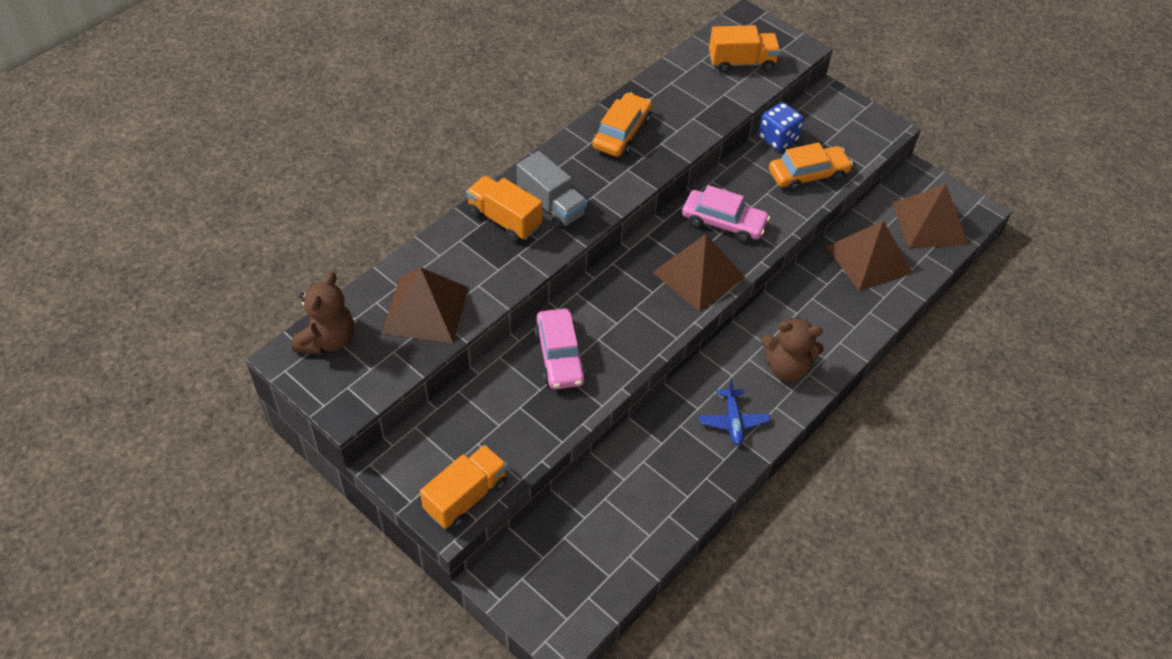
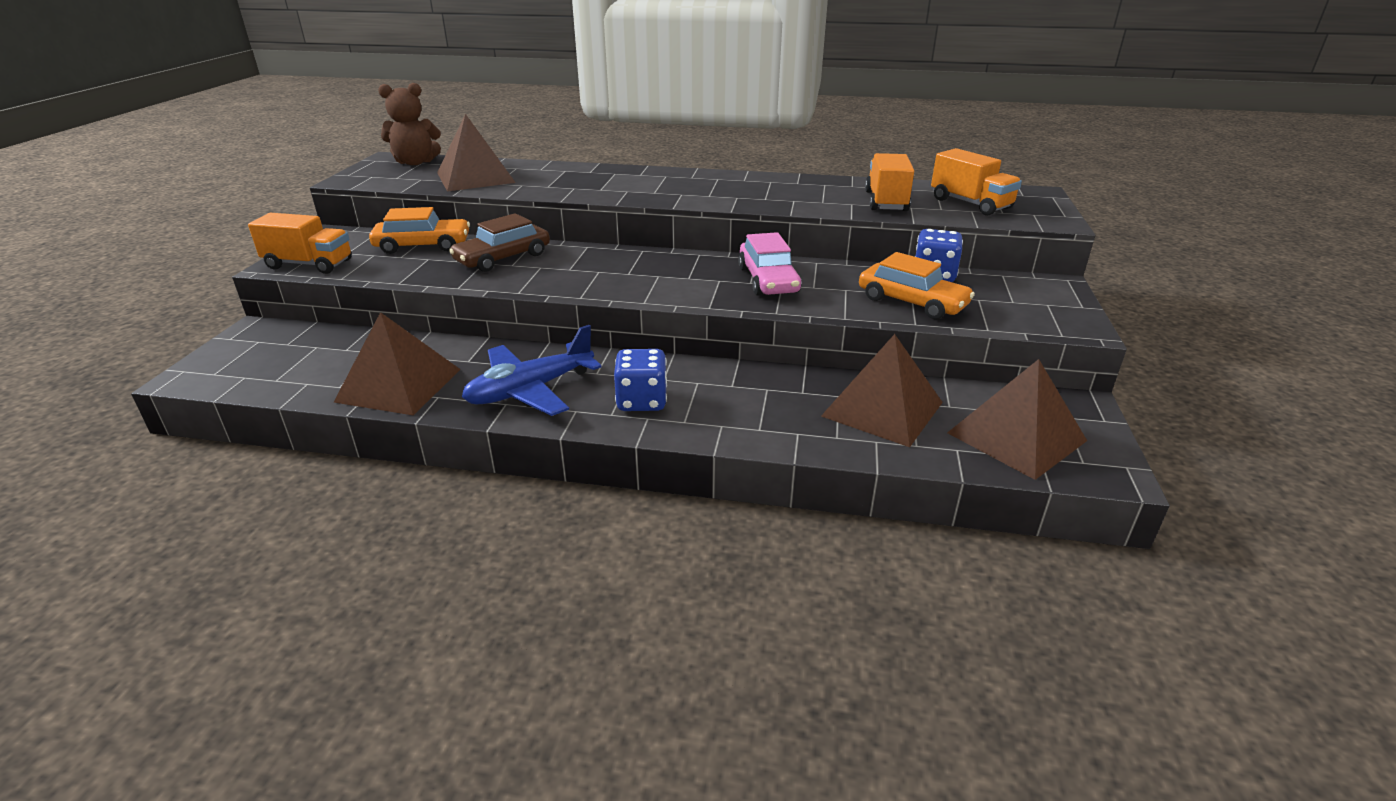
camera: 60 degrees right, 20 degrees down
orange truck [466,176,542,242] -> orange truck moved to [865,153,914,211]
grey truck [517,151,587,230] -> none
pink car [534,308,586,390] -> brown car [449,213,550,272]
orange car [592,93,652,157] -> orange car moved to [369,207,470,254]
brown pyramid [652,234,746,312] -> brown pyramid moved to [334,312,461,415]
blue plane [699,379,770,445] -> blue plane [462,325,602,416], size x1.64
brown teddy bear [761,317,824,381] -> blue dice [614,349,667,411]

